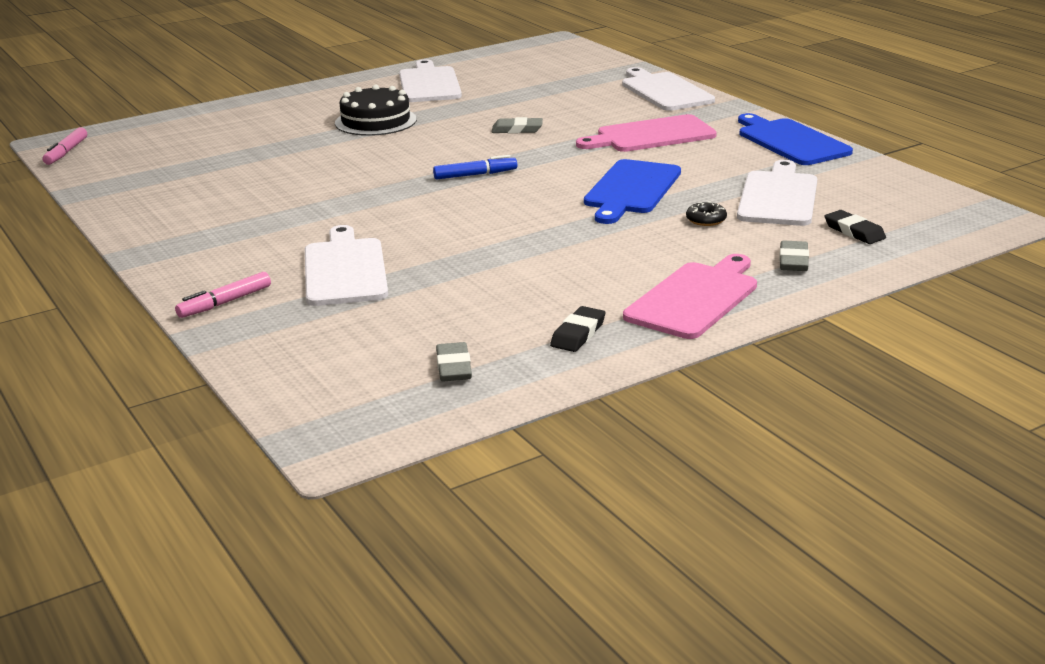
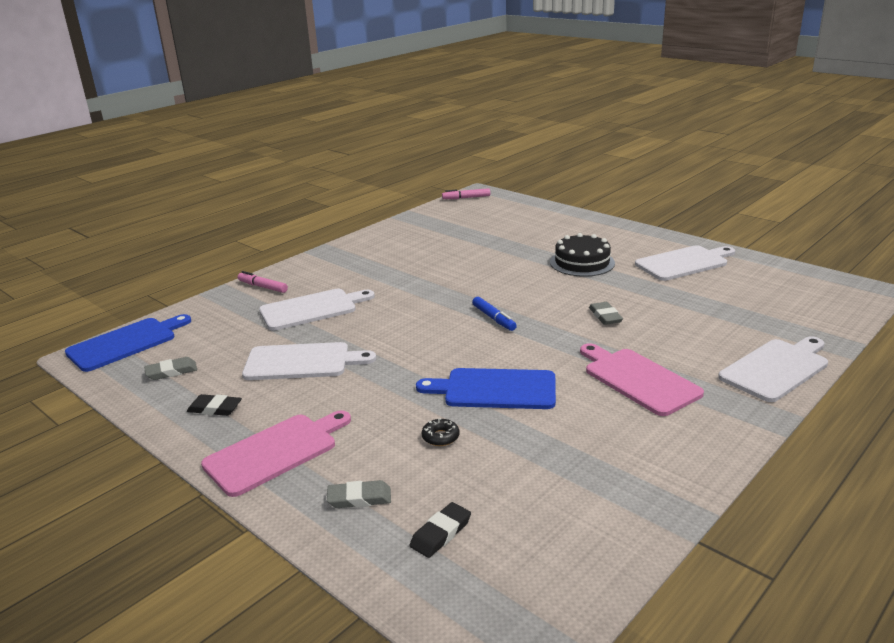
camera: 75 degrees right, 0 degrees up
pink cutting board [623,254,757,339] -> pink cutting board turned 60 degrees counterclockwise [201,410,351,497]
white cutting board [737,160,817,226] -> white cutting board moved to [242,342,376,380]
blue cutting board [738,113,853,165] -> blue cutting board moved to [65,314,191,372]

